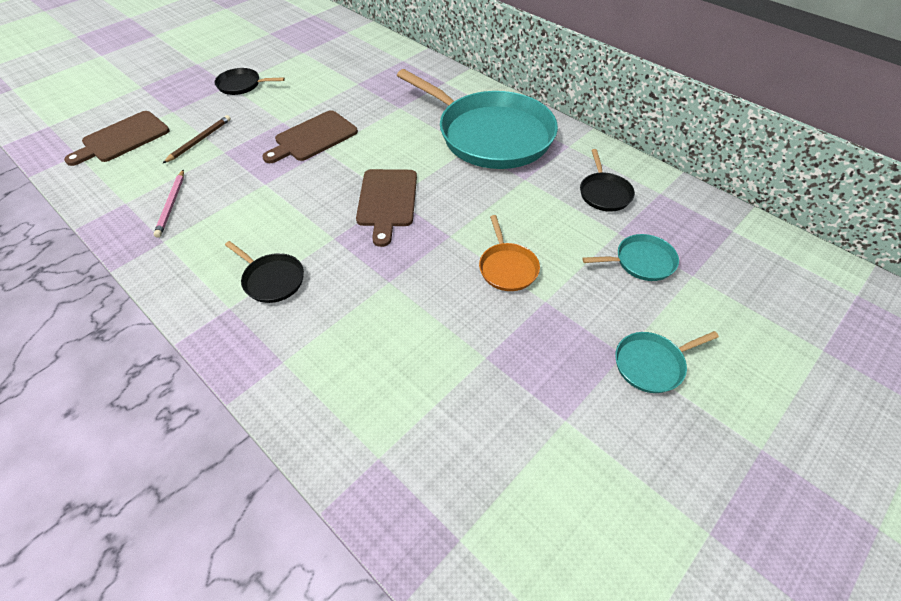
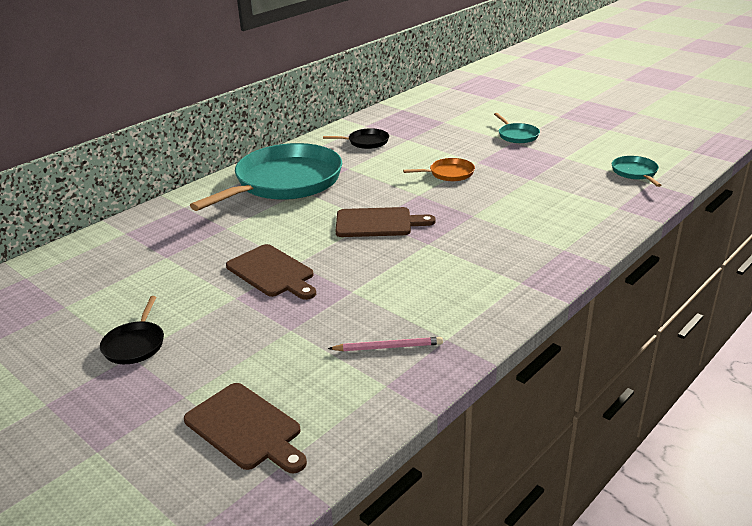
camera: 90 degrees left, 20 degrees down
brown pencil [163,115,231,163] -> none
black pan [225,241,304,303] -> none
turquoise pan [582,234,679,281] -> turquoise pan moved to [612,156,661,187]

